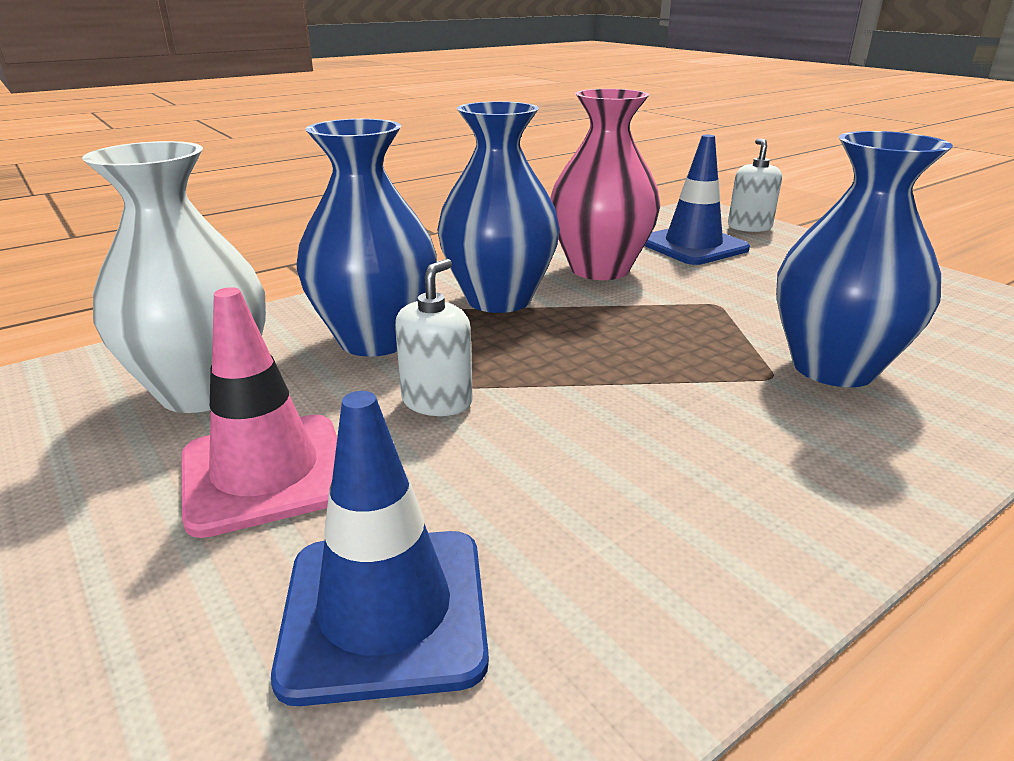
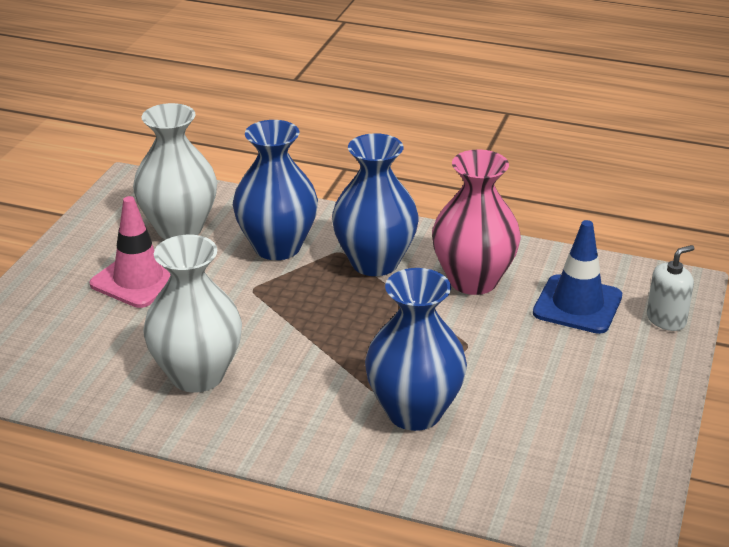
camera: 55 degrees right, 5 degrees up
blue traffic cone [271,391,489,706] -> none
white soap dispenser [395,259,473,416] -> none
none -> white vase [143,235,242,393]

